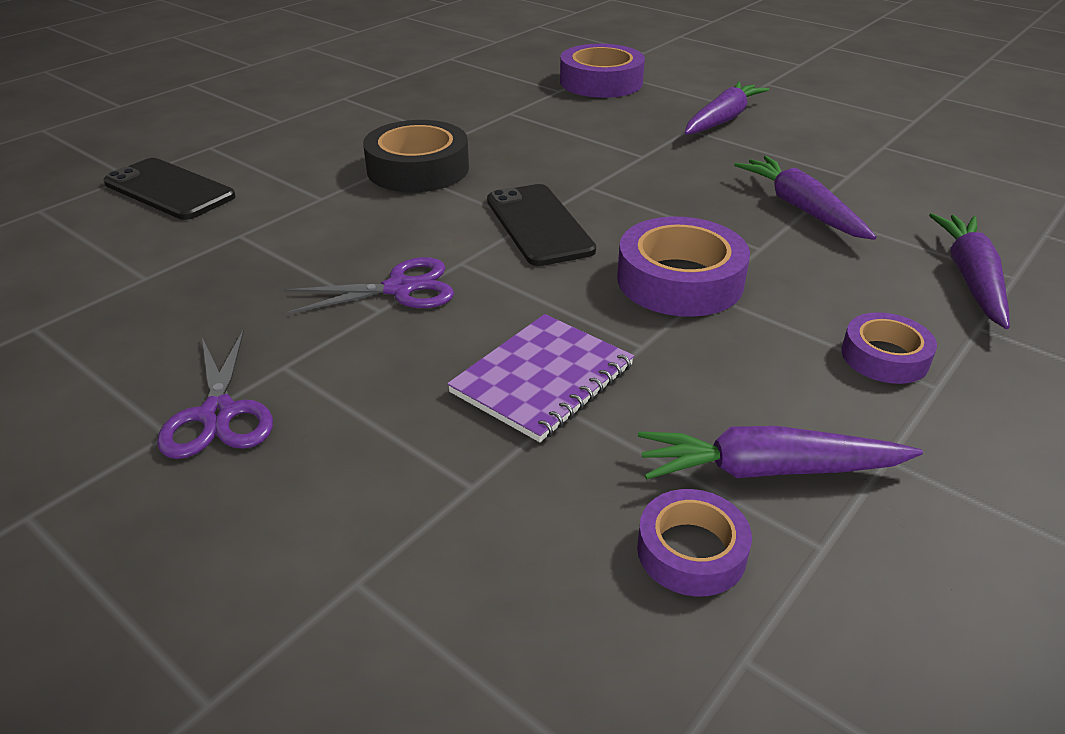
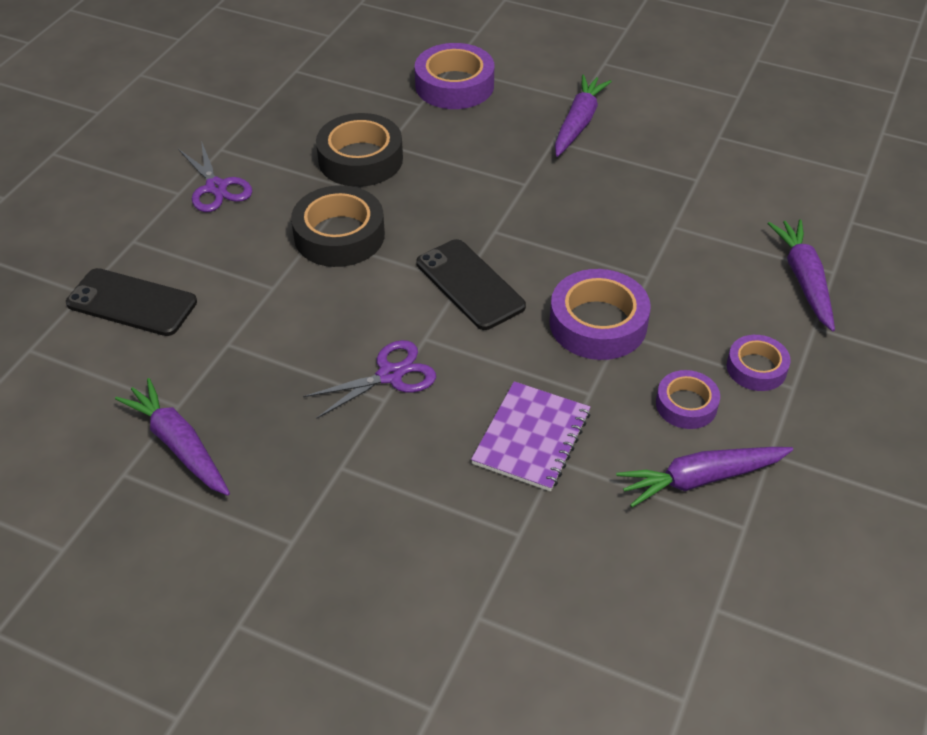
camera: 15 degrees left, 10 degrees up
purple scissors [157,329,273,459] -> purple scissors moved to [178,141,252,212]
purple tape [637,489,752,596] -> purple tape moved to [656,370,720,429]
purple carrot [734,156,876,240] -> purple carrot moved to [115,378,230,496]
none -> black tape [316,113,403,187]

